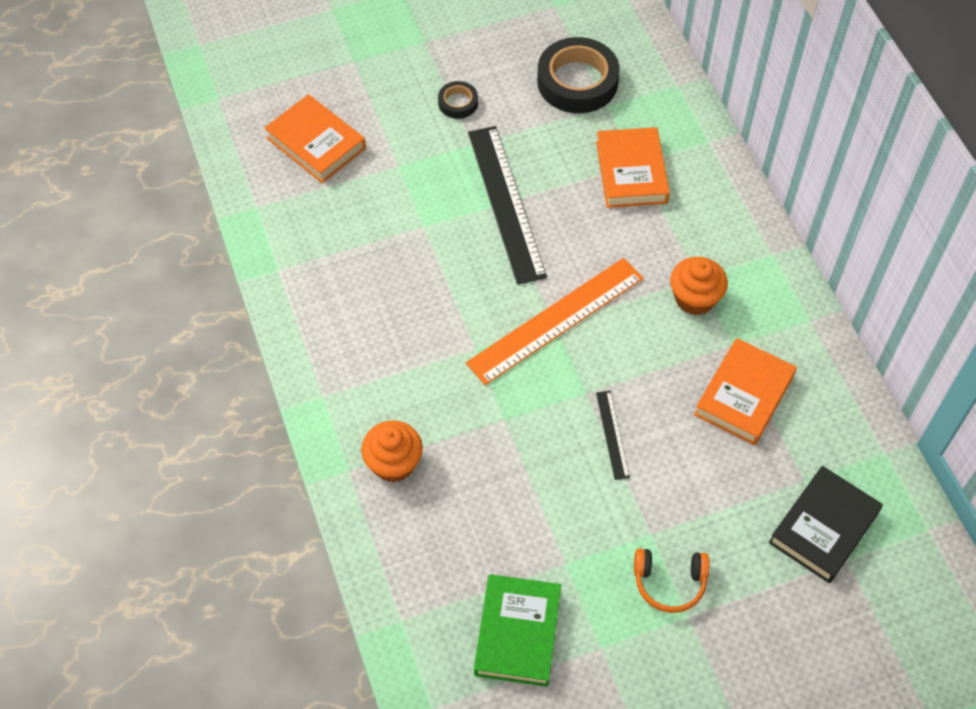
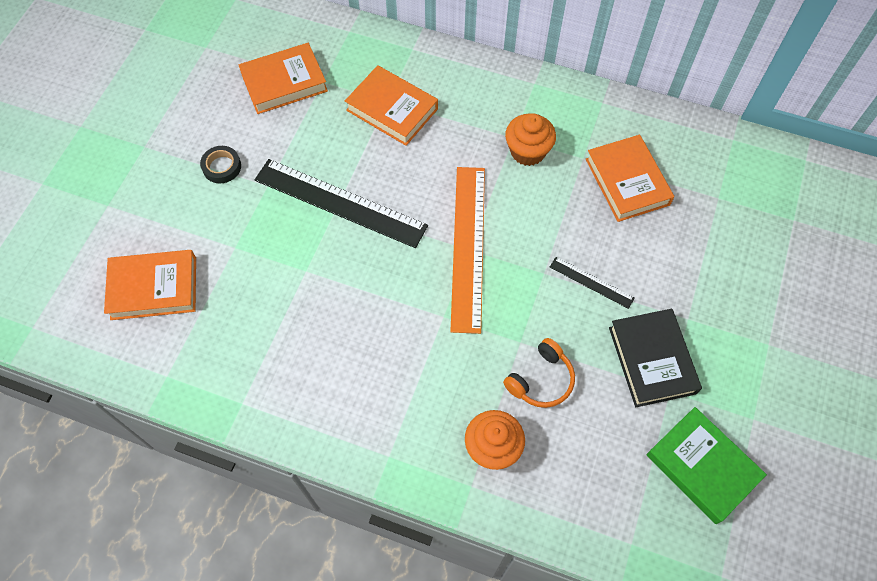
camera: 50 degrees left, 5 degrees up
black tape [537,37,620,113] -> orange book [239,43,328,114]
orange headphones [634,548,710,613] -> orange headphones moved to [503,338,575,408]
black book [769,466,883,583] -> black book moved to [609,309,702,407]

